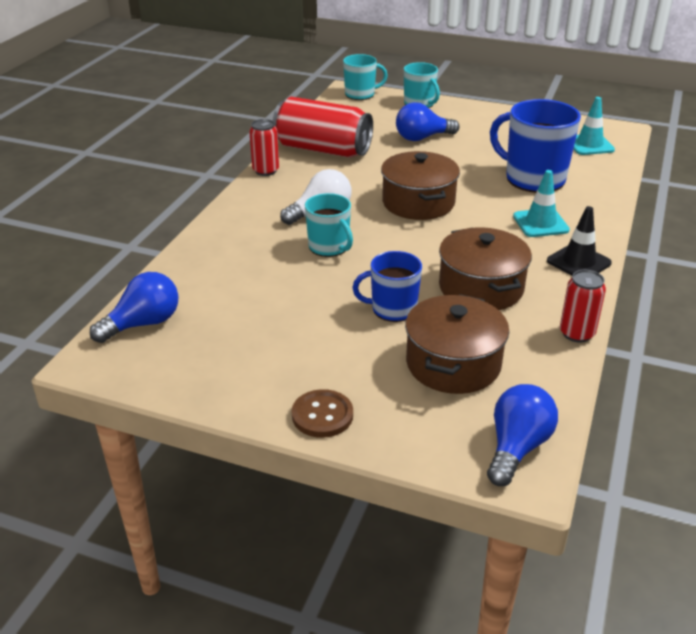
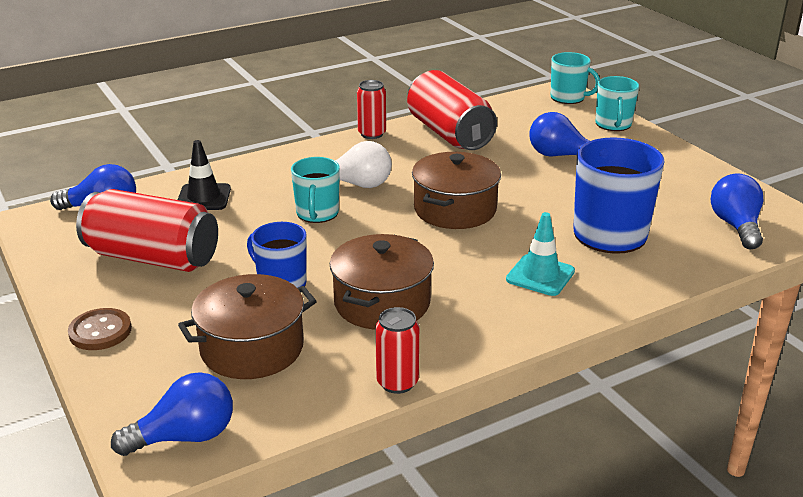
camera: 40 degrees right, 5 degrees down
black traffic cone [547,206,612,276] -> black traffic cone moved to [178,140,231,210]
turquoise traffic cone [574,97,615,155] -> blue light bulb [710,173,763,249]
none -> red can [76,189,218,272]

